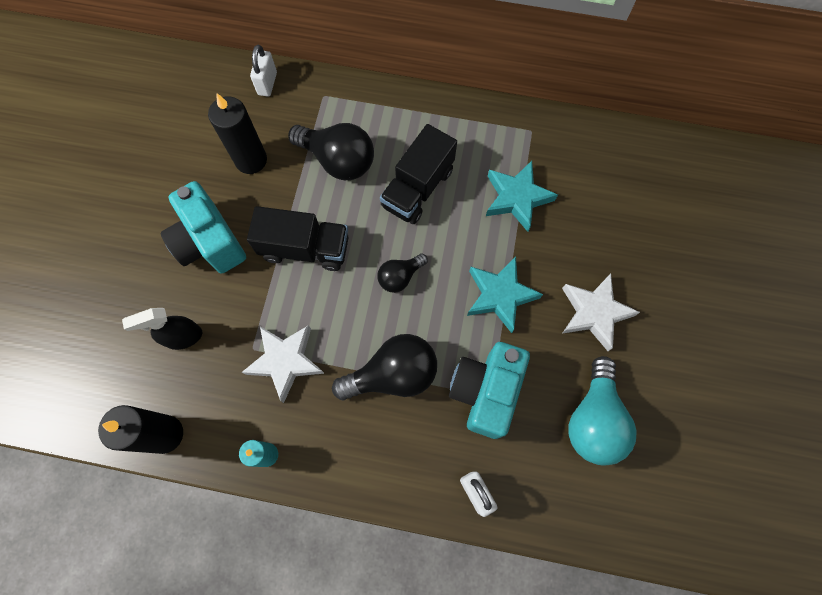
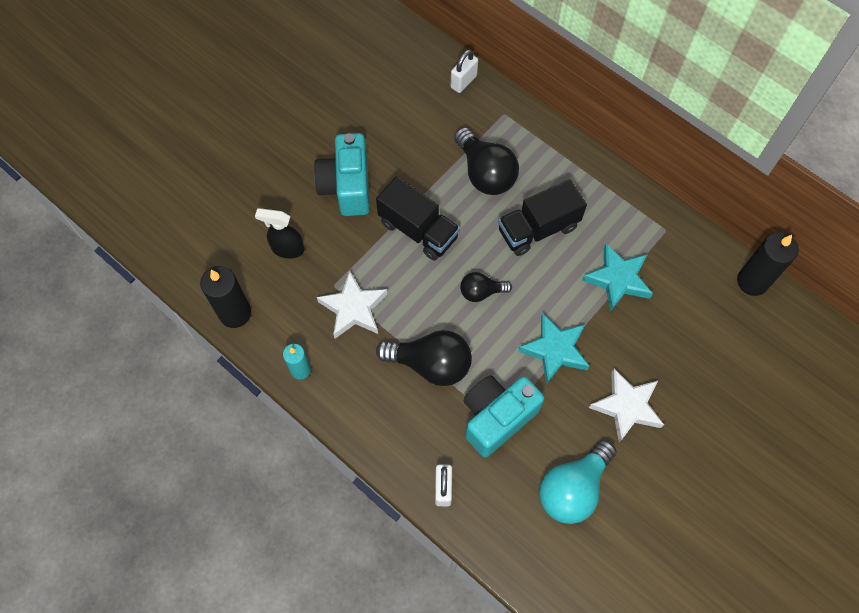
camera: 30 degrees right, 5 degrees down
black candle [208,93,267,174] -> black candle moved to [737,232,799,296]

